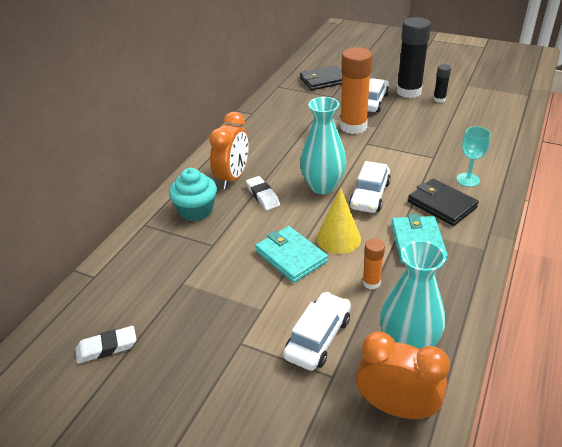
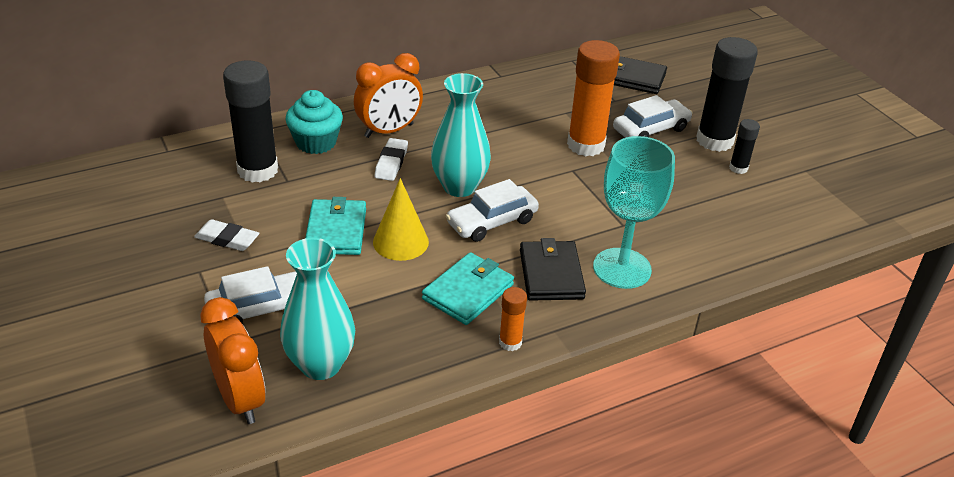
camera: 35 degrees right, 0 degrees up
white eraser [76,326,137,364] -> white eraser moved to [194,219,259,251]
orange glue stick [362,239,385,289] -> orange glue stick moved to [499,287,527,351]
turquoise goblet [456,127,491,187] -> turquoise goblet [593,136,675,289], size x1.80
none -> black glue stick [223,60,278,183]

